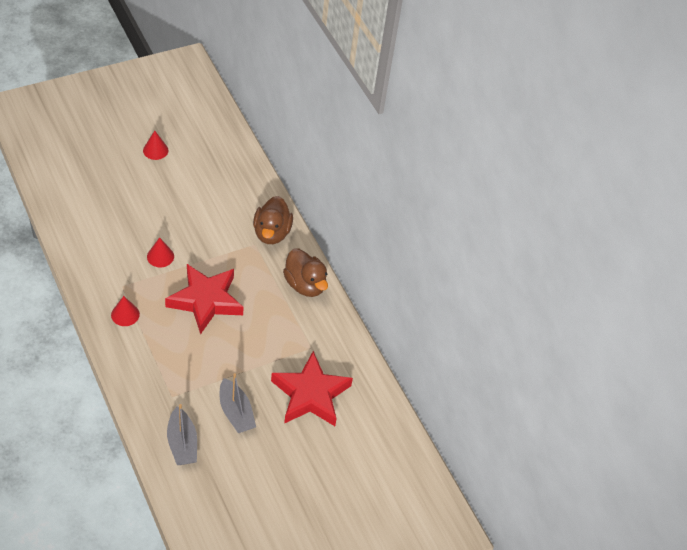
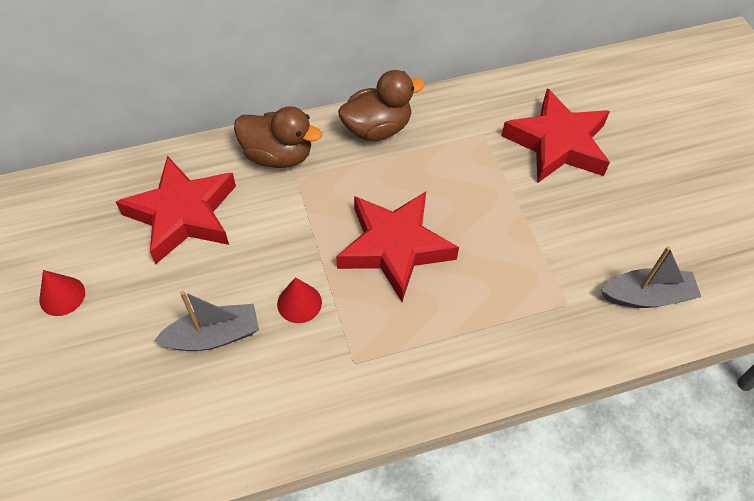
camera: 75 degrees left, 5 degrees up
red cone [111,296,140,326] -> none
grey boat [220,373,256,433] -> grey boat moved to [154,291,259,351]
none -> red star [116,156,236,264]

